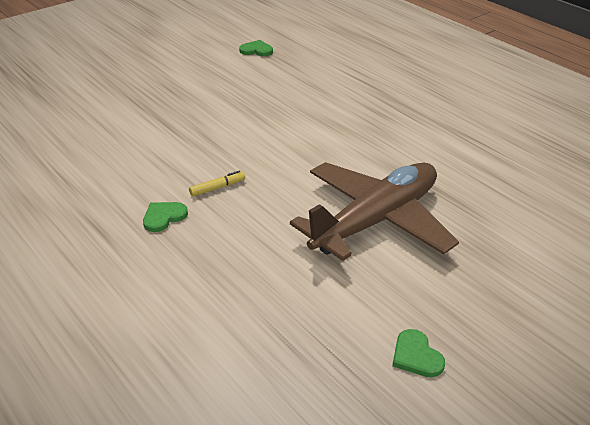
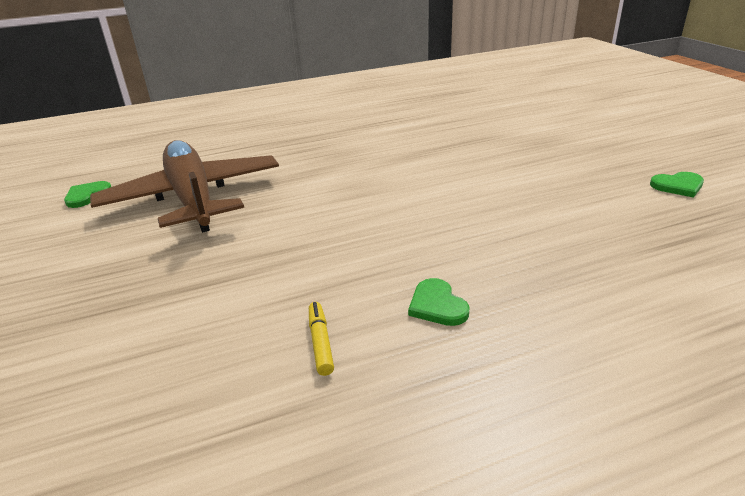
camera: 70 degrees left, 5 degrees down
yellow marker [189,170,245,197] -> yellow marker moved to [309,302,334,376]
brown plane [290,162,459,261] -> brown plane moved to [90,140,279,233]

